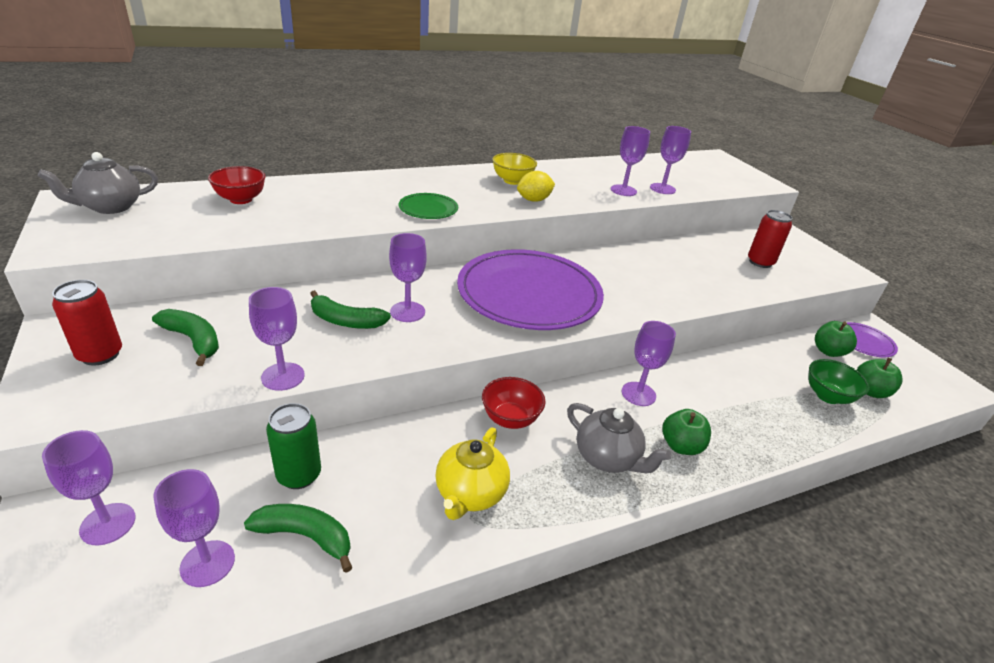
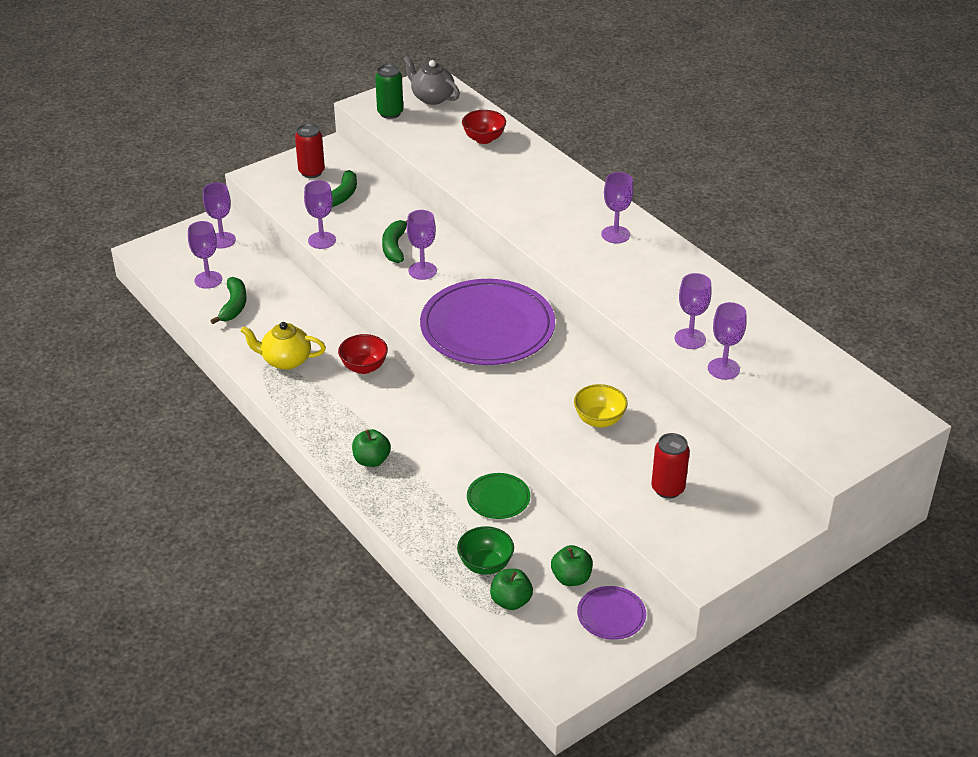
camera: 80 degrees right, 5 degrees up
green can [266,403,321,489] -> green can moved to [375,64,403,119]
green plate [399,193,458,219] -> green plate moved to [467,473,530,519]
yellow bowl [492,153,537,185] -> yellow bowl moved to [574,384,628,428]
yellow lemon [517,171,555,202] -> none
grey teapot [567,403,671,473] -> none
purple goblet [622,321,676,406] -> purple goblet moved to [601,172,634,243]

